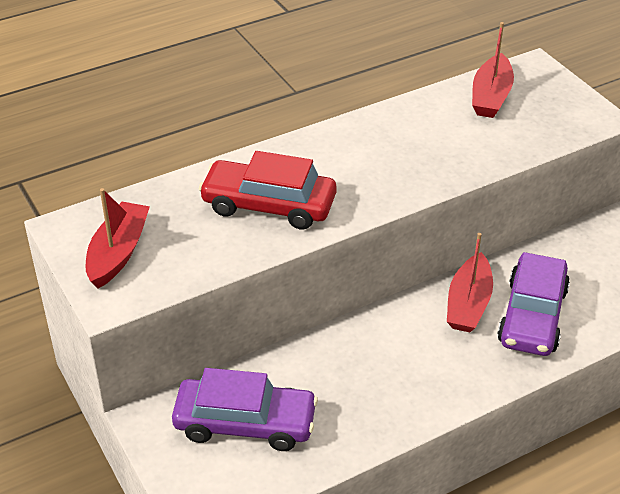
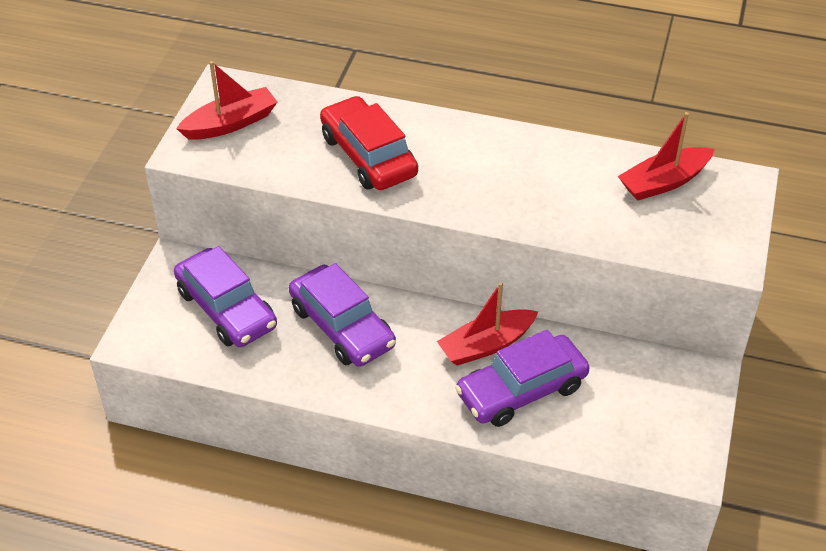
camera: 45 degrees right, 5 degrees up
none -> purple car [289,263,396,367]

